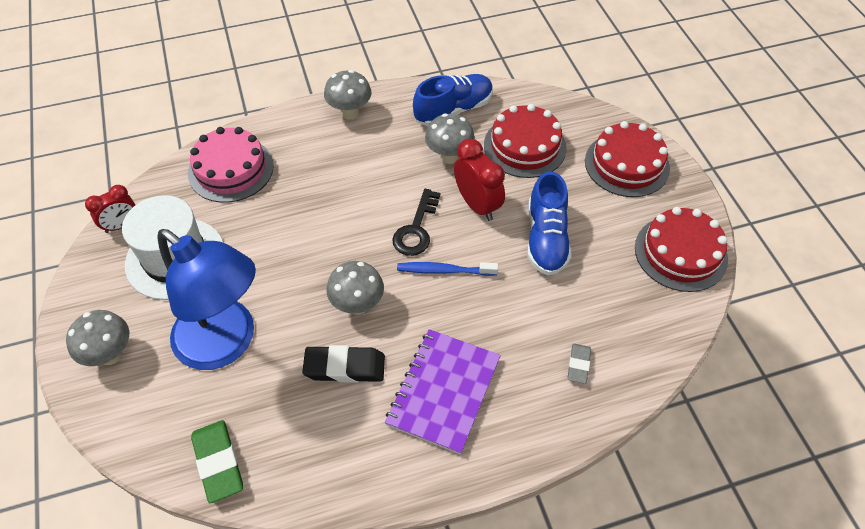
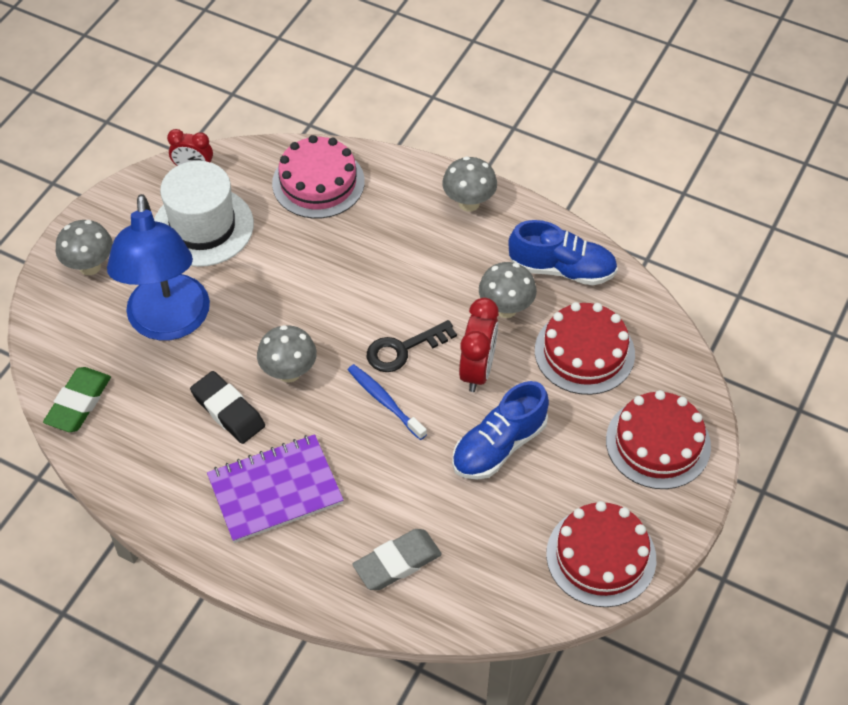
camera: 45 degrees right, 0 degrees up
grey eraser [568,344,591,384] -> grey eraser [352,529,442,590], size x1.72

